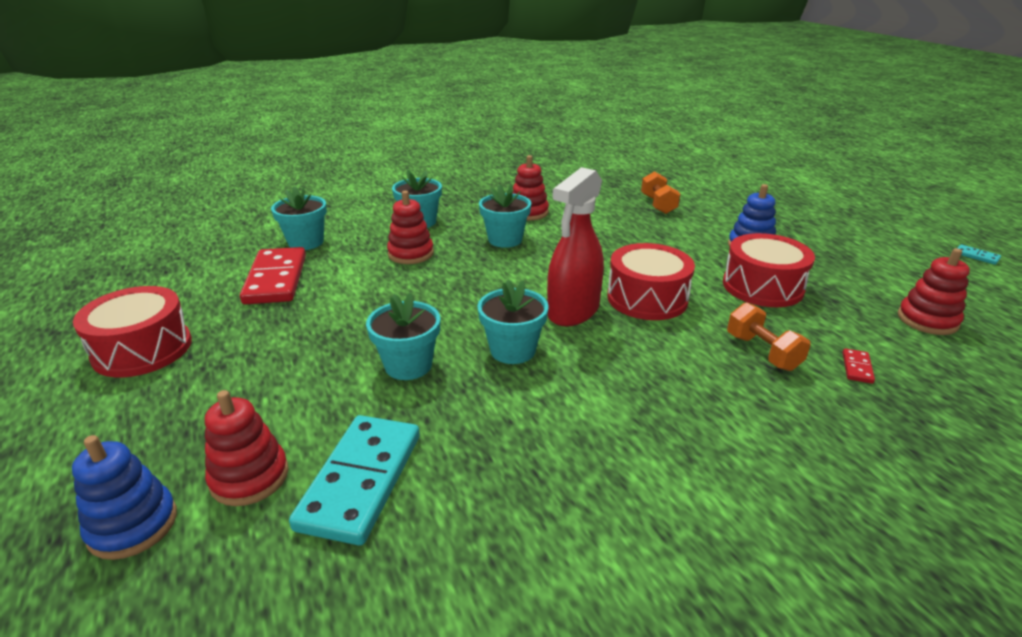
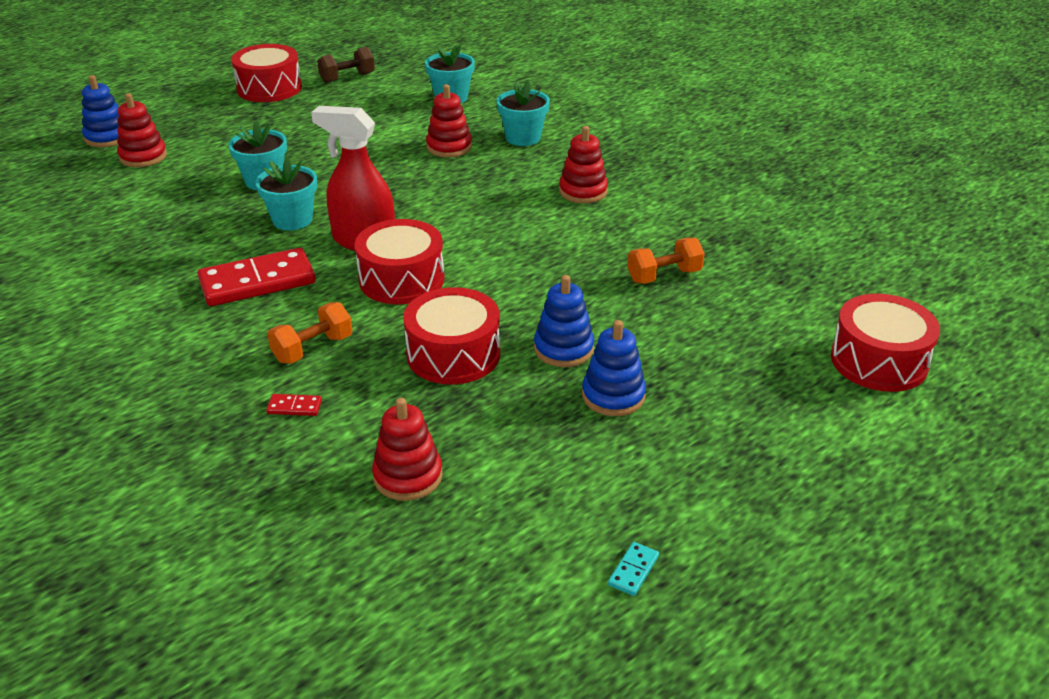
camera: 75 degrees right, 5 degrees up
red domino [240,247,306,304] -> red domino moved to [197,248,316,306]
turquoise domino [289,415,420,545] -> none
turquoise flower pot [479,184,531,248] -> none
none -> brown dumbbell [317,47,375,83]
none -> blue stacking toy [582,320,646,416]
none -> red drum [831,294,940,392]

